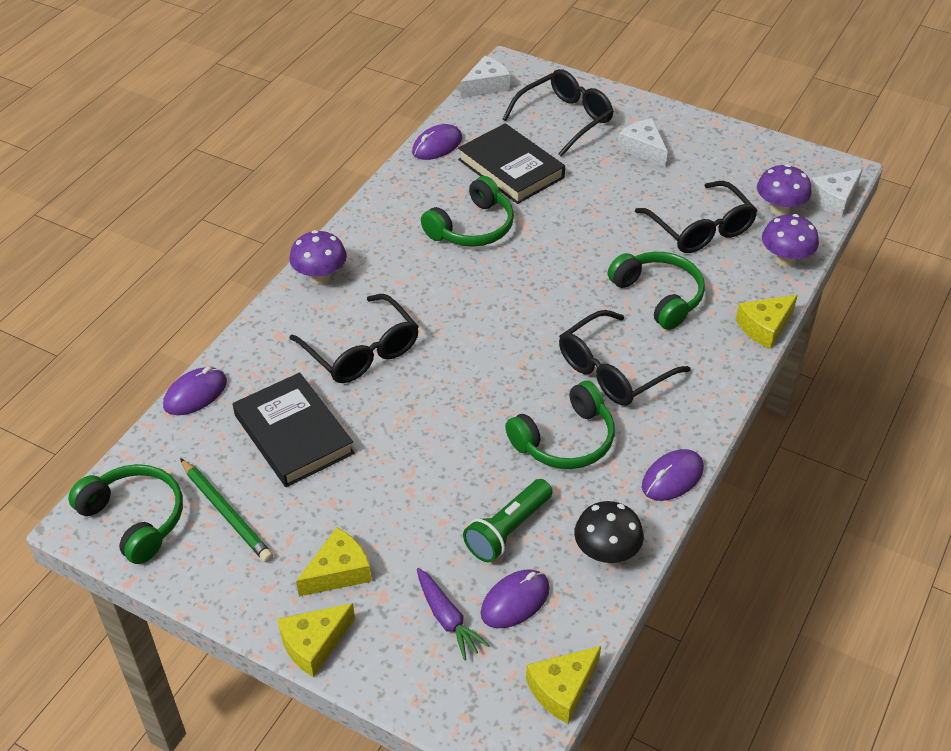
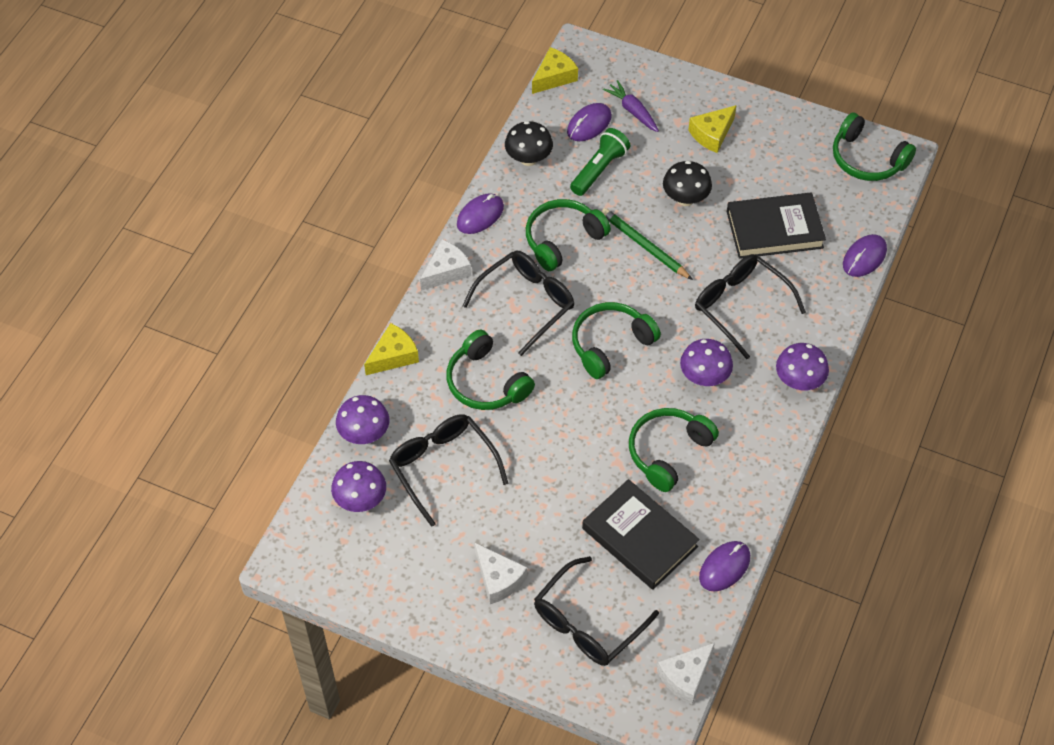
camera: 175 degrees right, 10 degrees up
green pencil [180,458,273,562] -> green pencil moved to [601,208,693,280]
black book [233,372,354,487] -> black book turned 60 degrees counterclockwise [727,192,826,259]
yellow cheese [277,603,355,677] -> none
white cheese [810,169,863,217] -> white cheese moved to [420,239,471,291]
none -> green headphones [572,302,661,379]
none -> black mushroom [663,161,712,206]
none -> purple mushroom [680,339,733,386]

